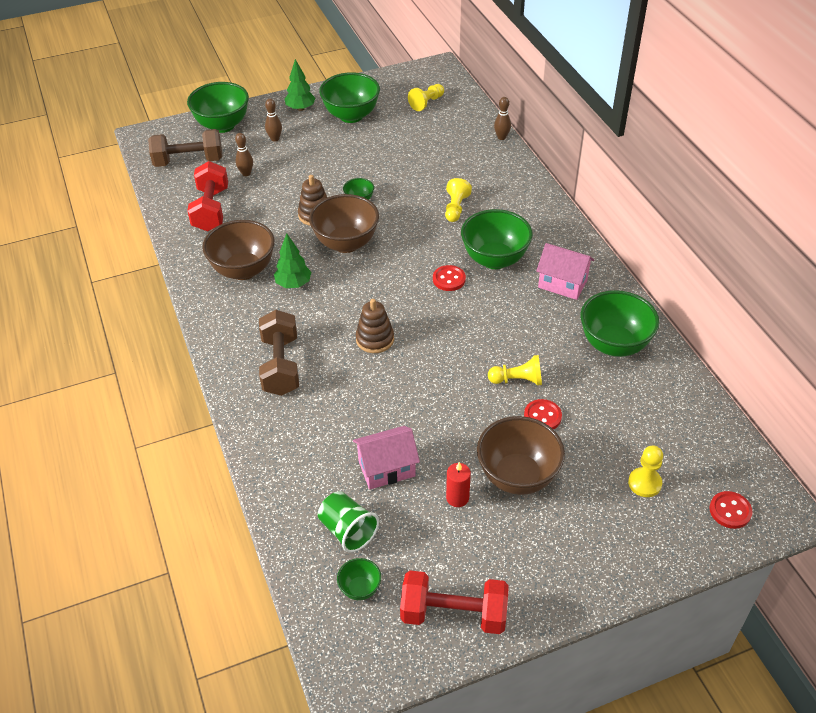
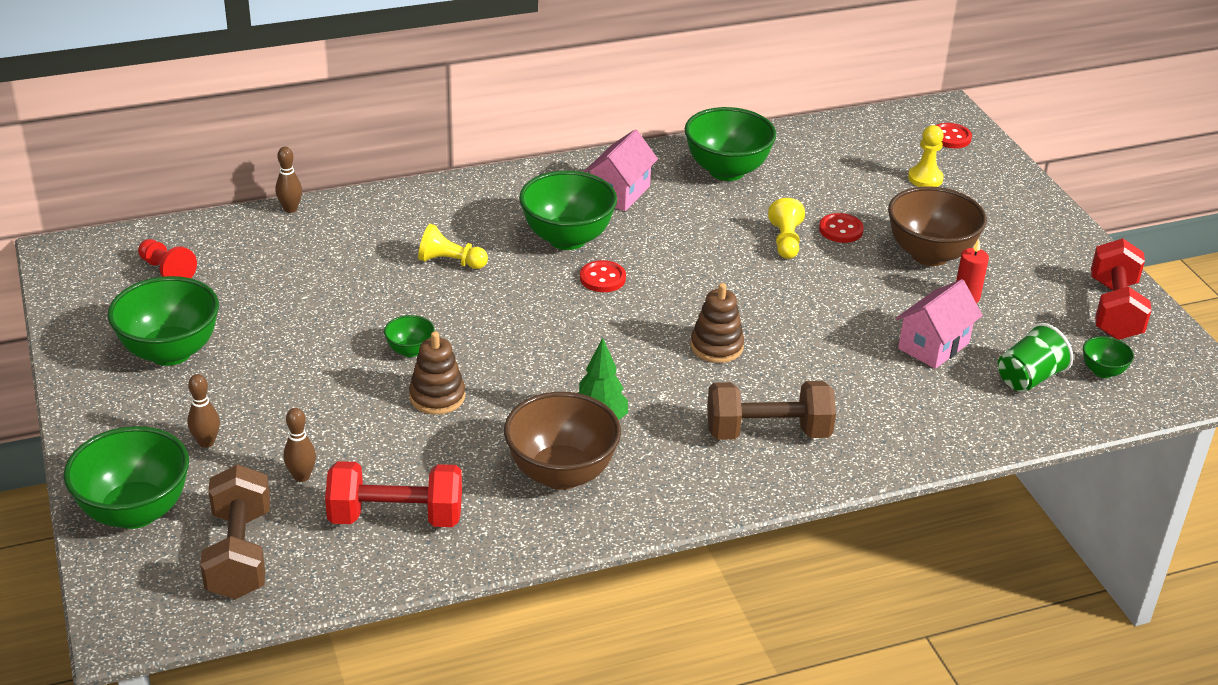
camera: 90 degrees left, 10 degrees down
green tree [285,59,316,111] -> none
brown bowl [309,194,379,253] -> none
pink house [353,426,420,489] -> pink house turned 60 degrees clockwise [896,279,983,369]
yellow pawn [408,84,444,111] -> red pawn [138,239,197,278]

